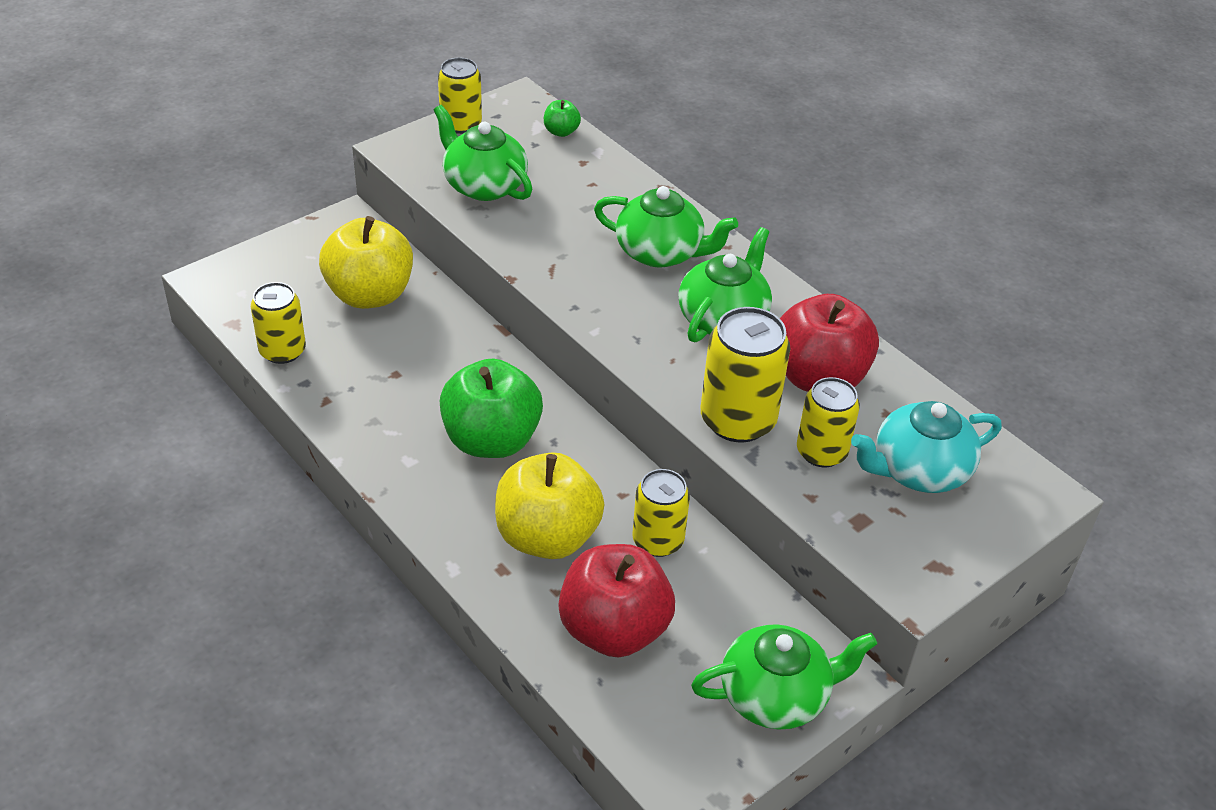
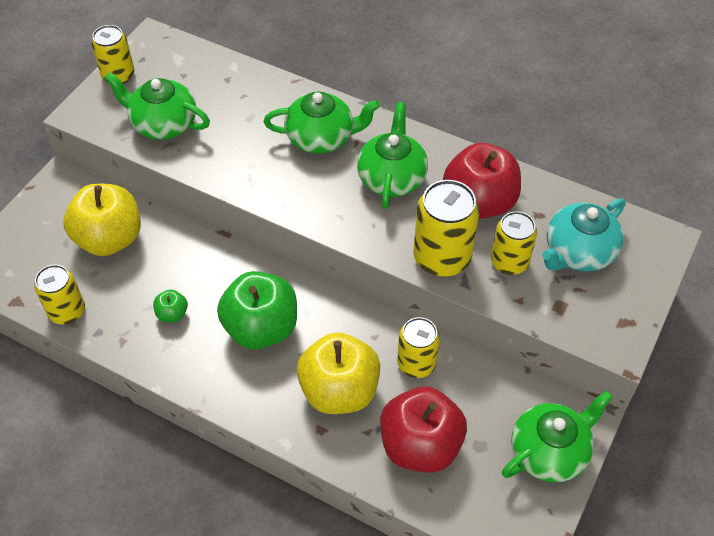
camera: 20 degrees left, 10 degrees up
green apple [544,100,581,137] -> green apple moved to [153,290,188,322]

